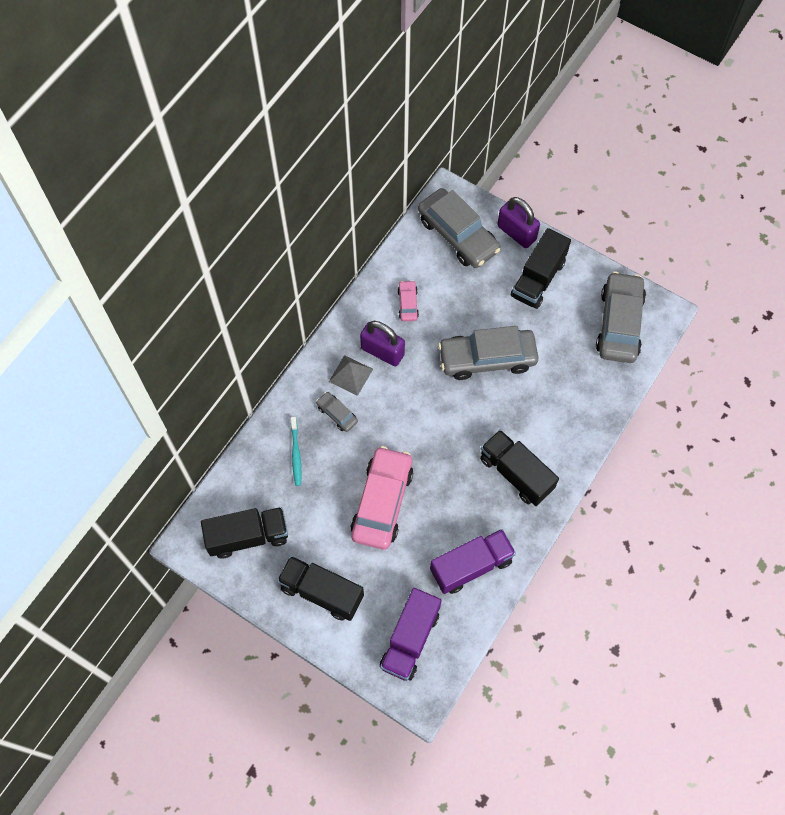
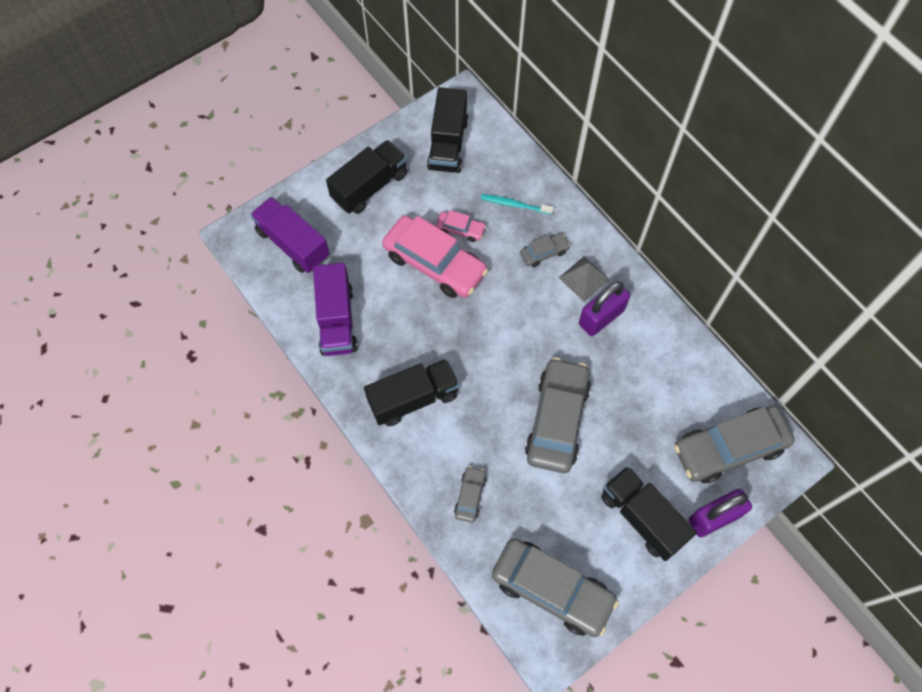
camera: 110 degrees right, 0 degrees up
pink car [398,280,419,321] -> pink car moved to [436,210,486,242]
none -> grey car [454,466,487,523]

